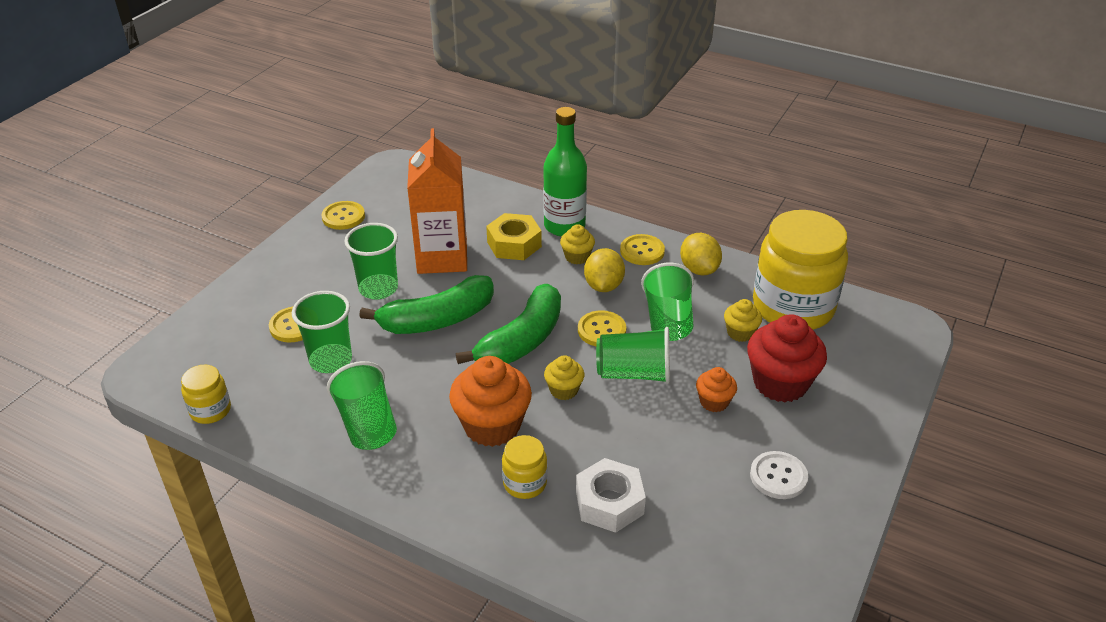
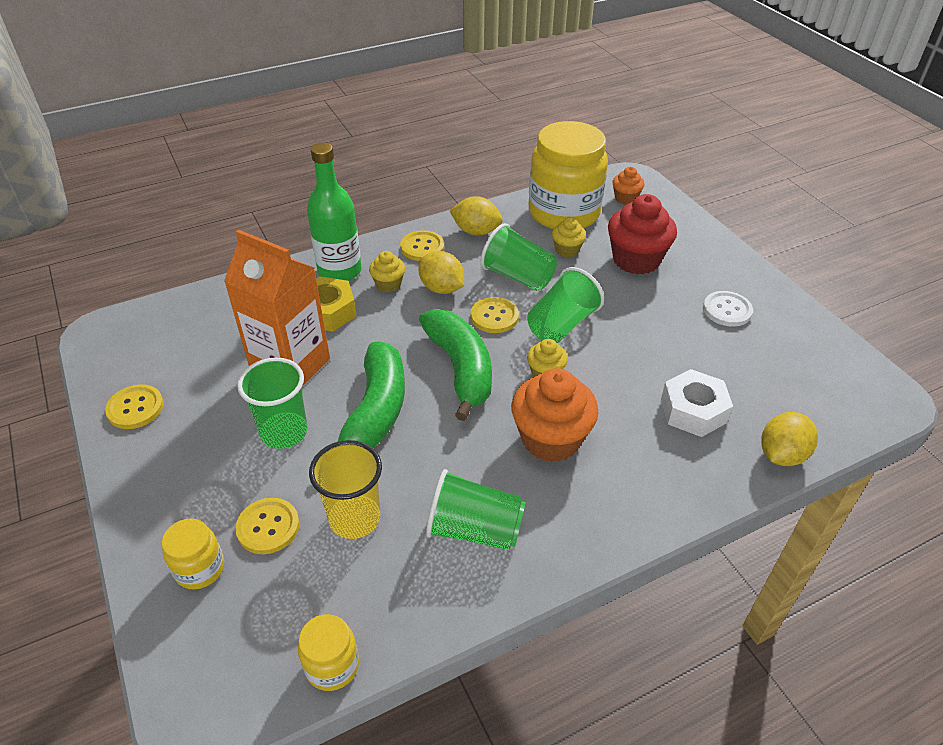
camera: 55 degrees left, 5 degrees up
green cup [292,291,352,373] -> yellow cup [309,440,382,539]
yellow jar [502,435,547,499] -> yellow jar moved to [162,519,224,589]
orange cupcake [696,367,737,412] -> orange cupcake moved to [612,167,645,205]
none -> yellow lemon [761,412,818,466]

